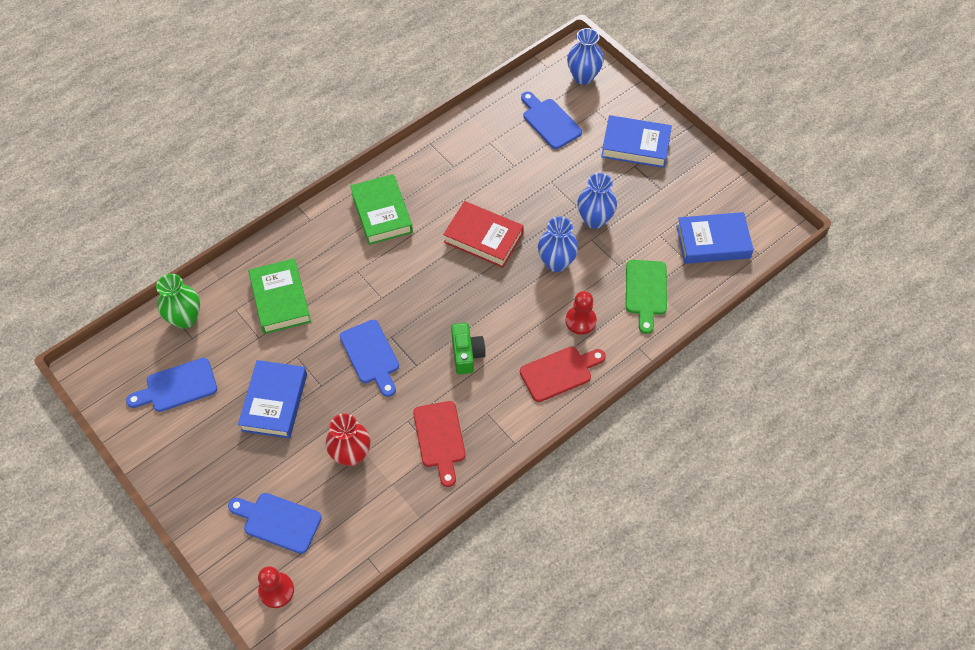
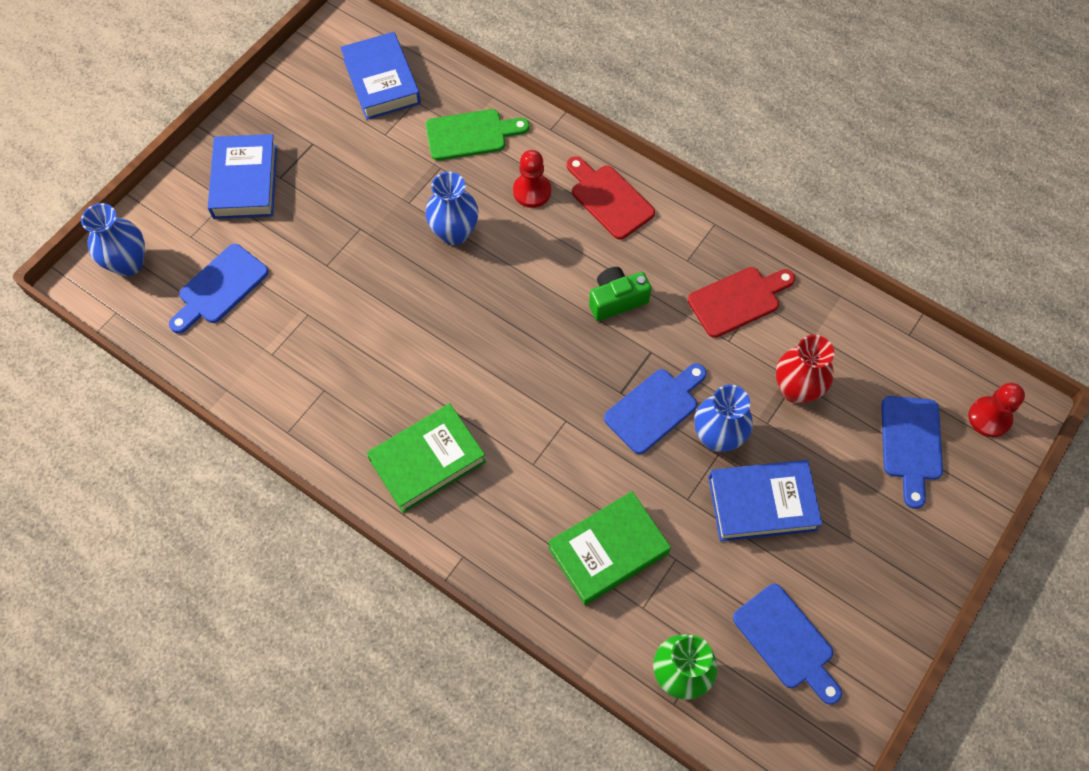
camera: 105 degrees left, 5 degrees up
red book [443,201,524,268] -> none
blue vase [577,173,617,229] -> blue vase moved to [694,385,753,452]

